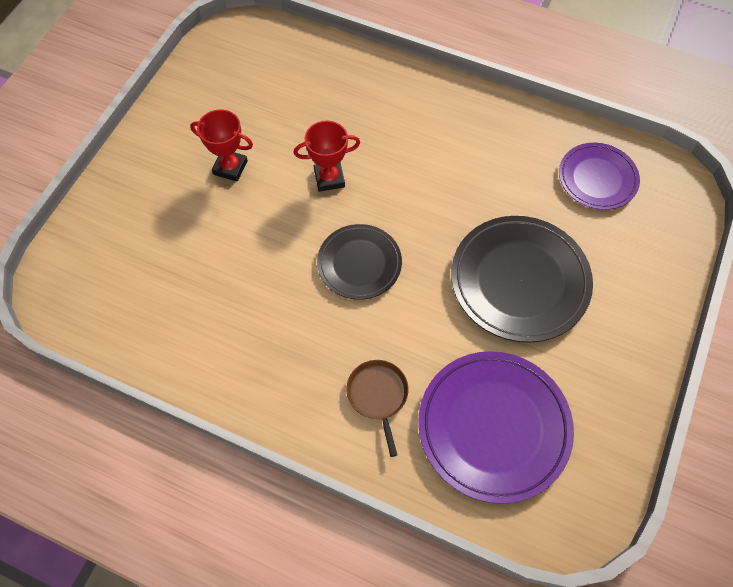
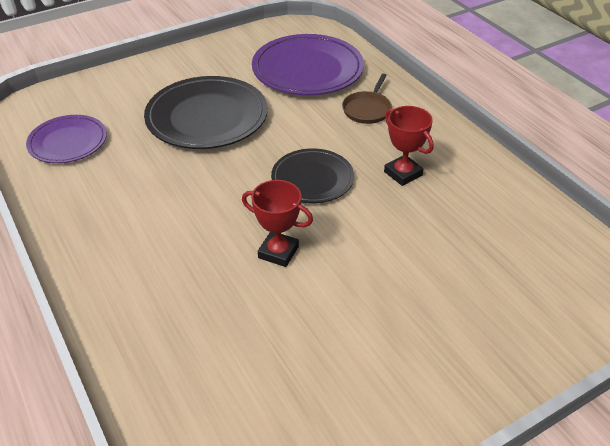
camera: 145 degrees left, 20 degrees down
red trophy [190,109,253,182] -> red trophy moved to [384,106,434,186]

